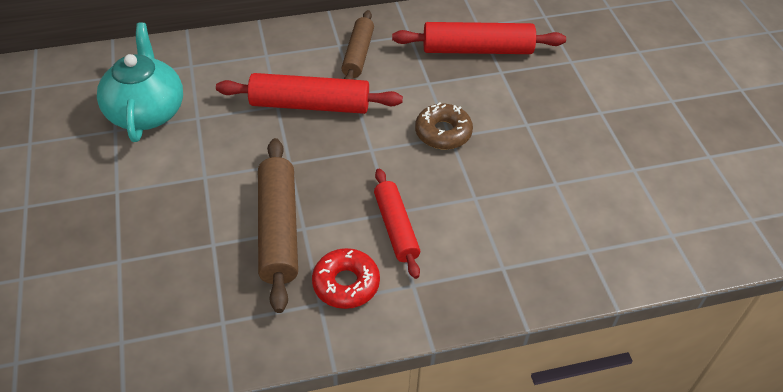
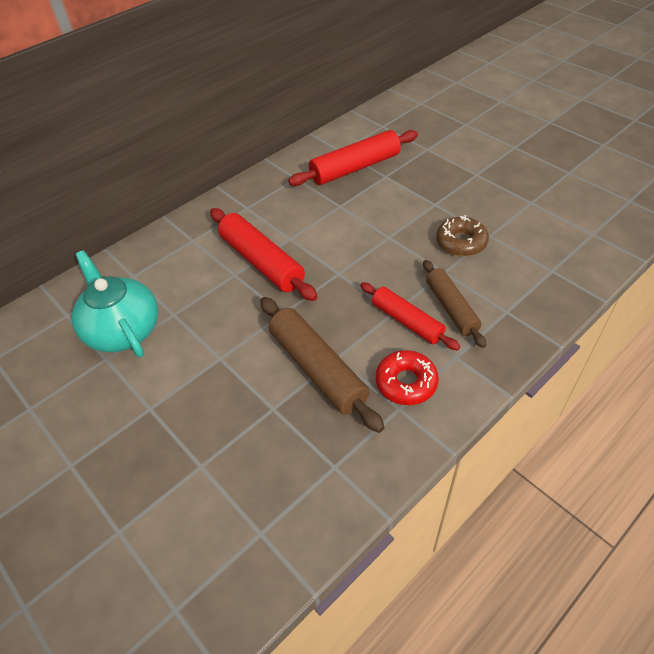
camera: 25 degrees left, 0 degrees up
red rolling pin [216,73,403,114] -> red rolling pin turned 75 degrees clockwise [210,208,318,301]
brown rolling pin [341,10,374,80] -> brown rolling pin moved to [423,260,486,348]
brown donut [415,102,473,149] -> brown donut moved to [436,215,489,256]

